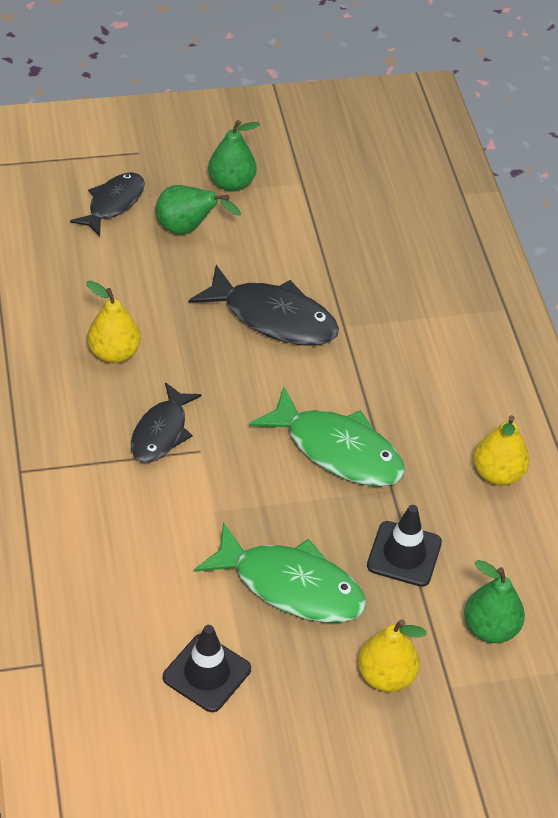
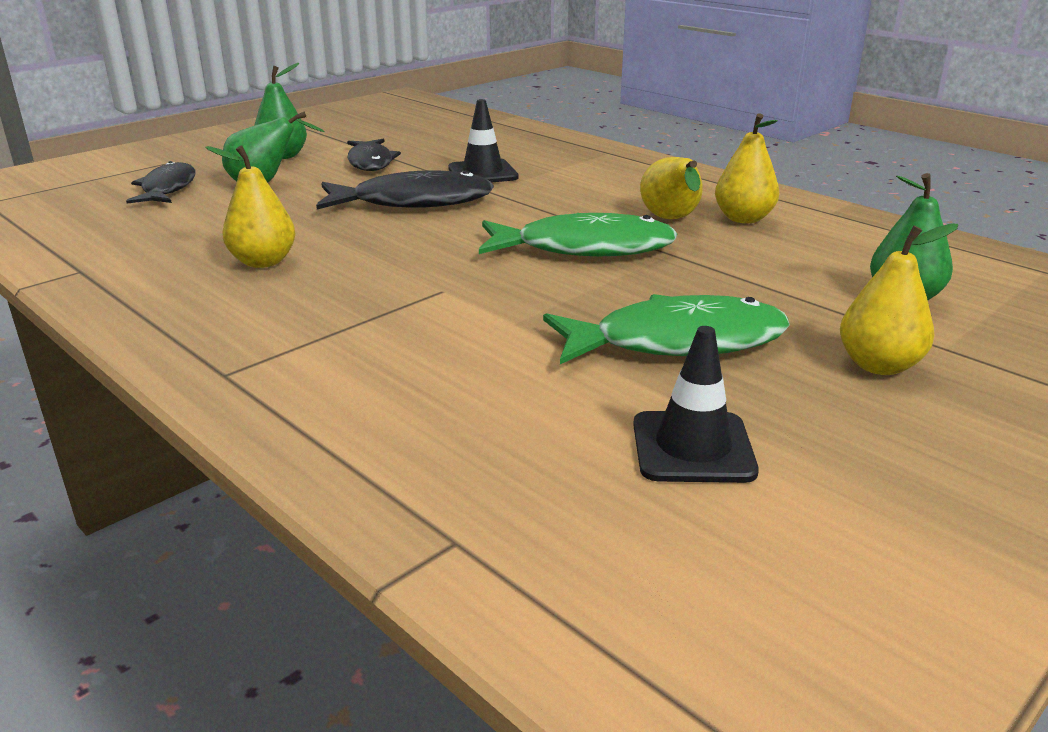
camera: 30 degrees left, 20 degrees down
black fish [131,382,202,463] -> black fish moved to [347,139,401,171]
black traffic cone [367,505,442,587] -> black traffic cone moved to [448,99,519,183]
none -> yellow pear [640,157,702,219]

